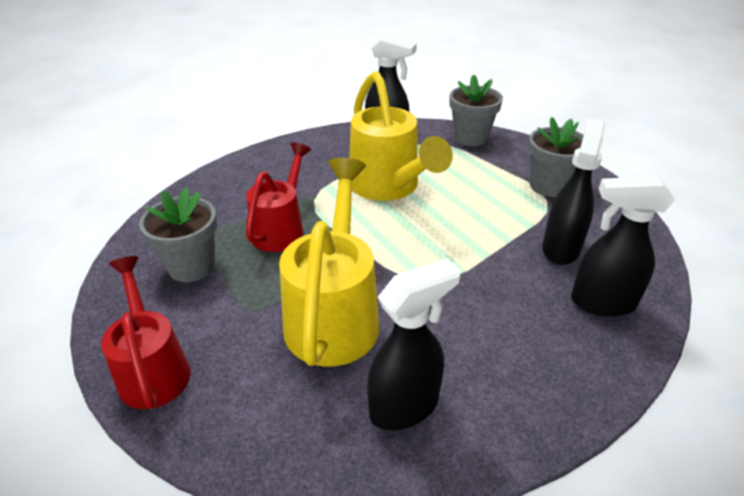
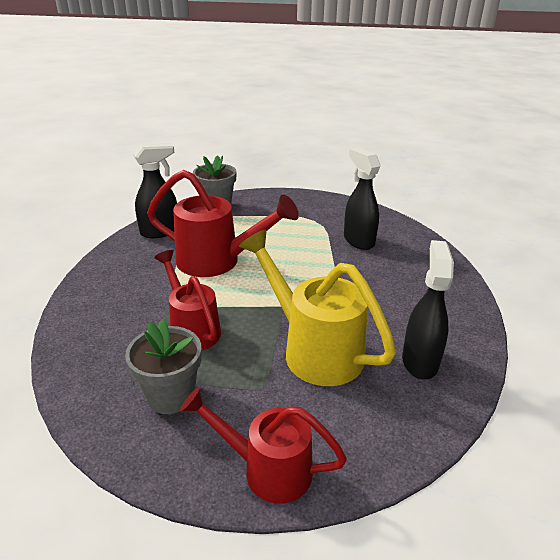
camera: 50 degrees left, 5 degrees down
yellow watering can [349,71,453,201] -> red watering can [147,170,299,277]
grey flower pot [528,117,584,197] -> none
black spray bottle [571,176,675,316] -> none

